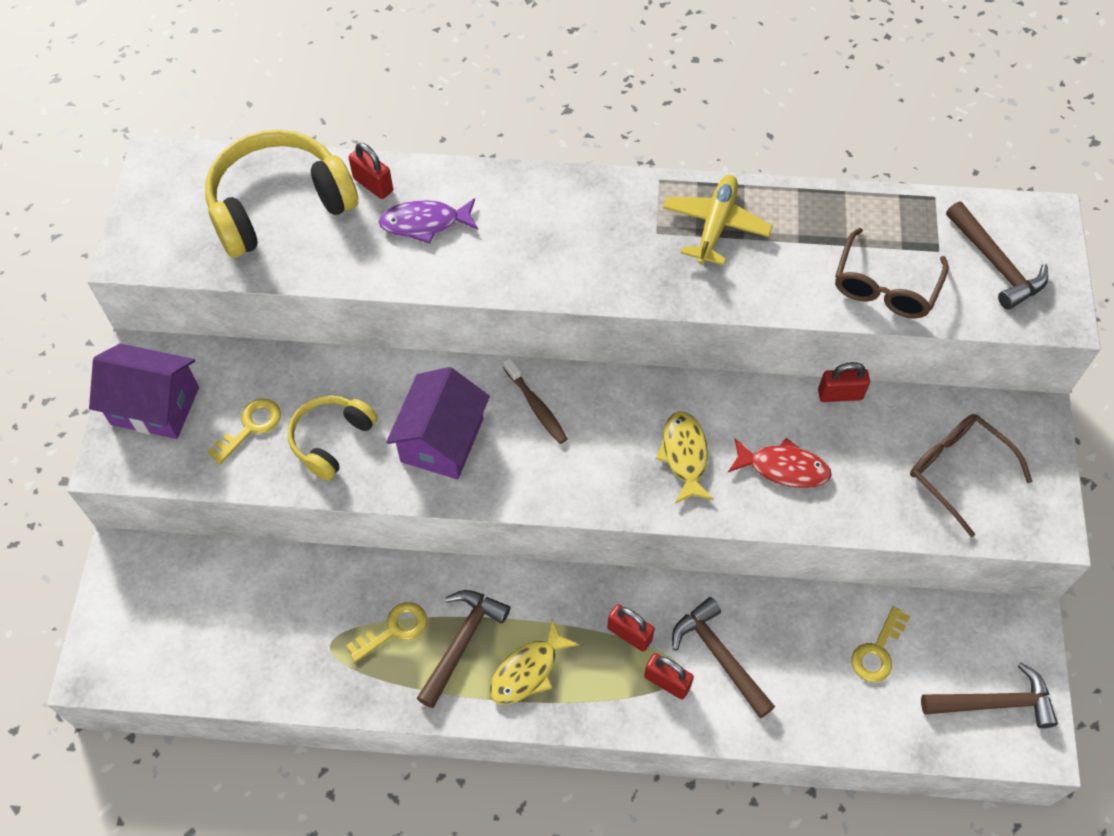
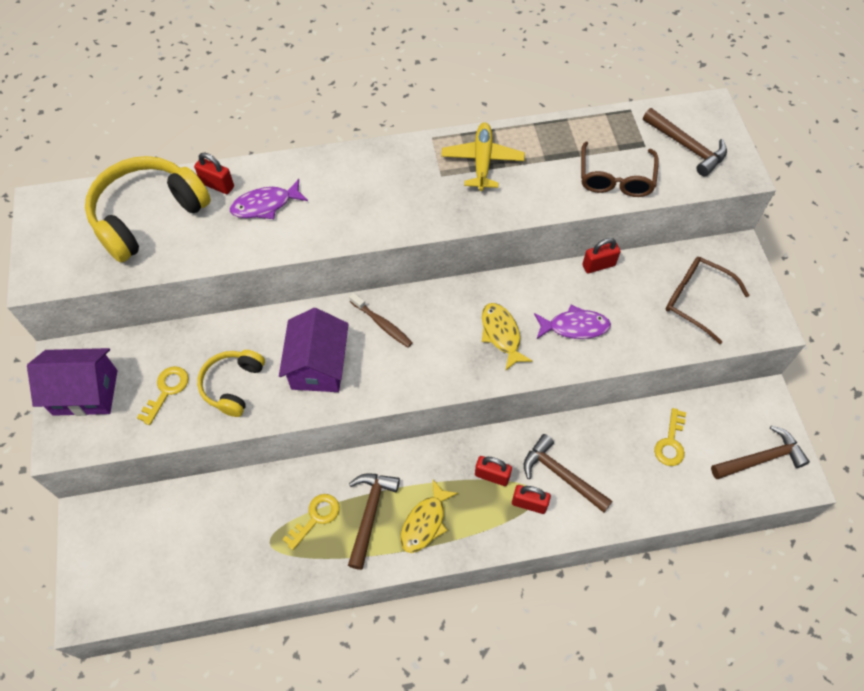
camera: 15 degrees left, 0 degrees up
red fish [728,438,831,488] -> purple fish [534,305,611,339]

